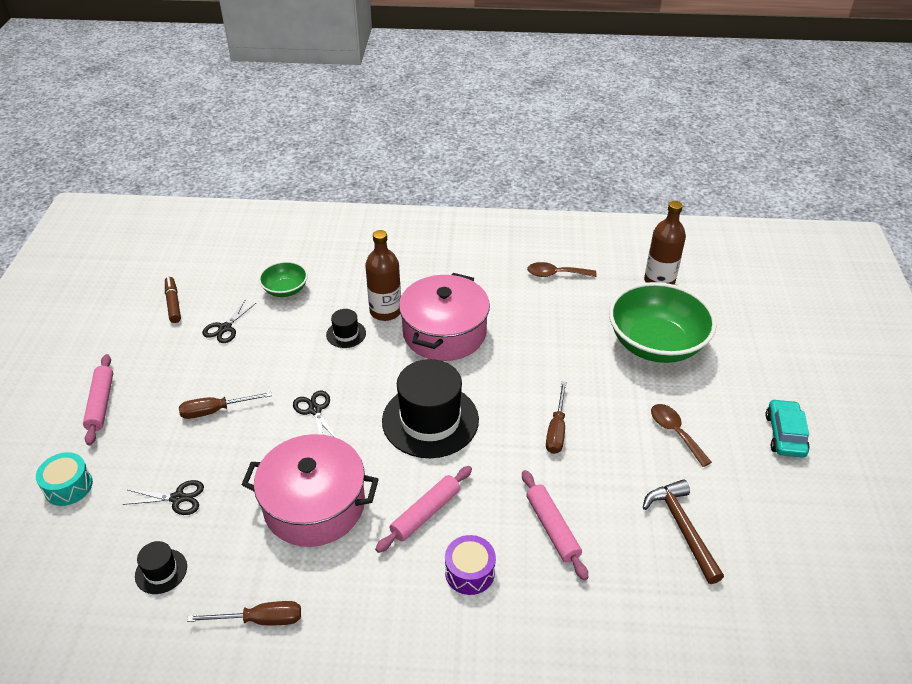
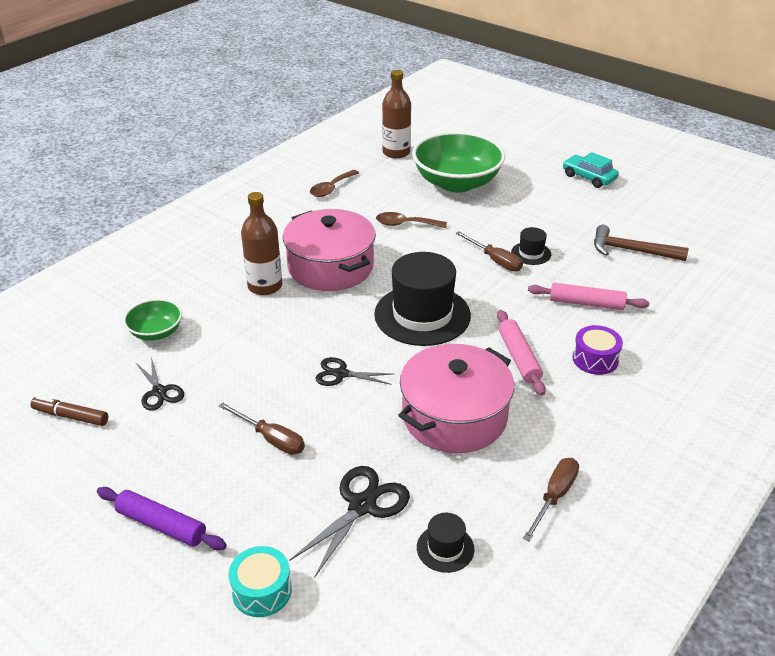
camera: 55 degrees left, 5 degrees down
pink rolling pin [83,354,113,446] -> purple rolling pin [97,487,226,550]
black scissors [123,480,204,515] -> black scissors [289,466,410,577], size x1.54
brown screwdriver [179,392,272,419] -> brown screwdriver turned 75 degrees counterclockwise [219,402,305,455]
black hat [326,309,366,348] -> black hat moved to [511,227,551,265]
brown spoon [651,404,712,467] -> brown spoon moved to [376,212,447,228]

